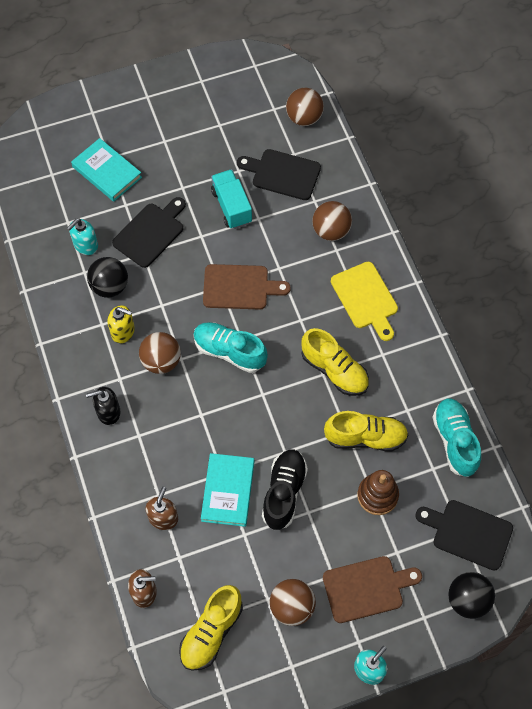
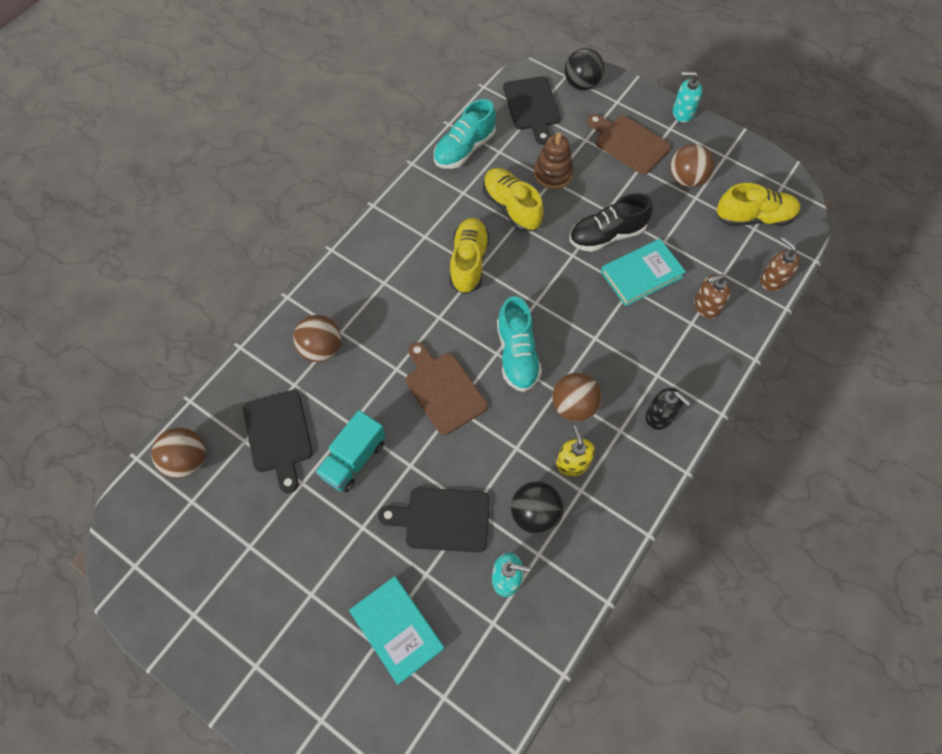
camera: 125 degrees left, 0 degrees up
turquoise book [71,138,142,202] -> turquoise book turned 45 degrees counterclockwise [349,576,444,685]
yellow cutting board [331,262,398,341] -> none

